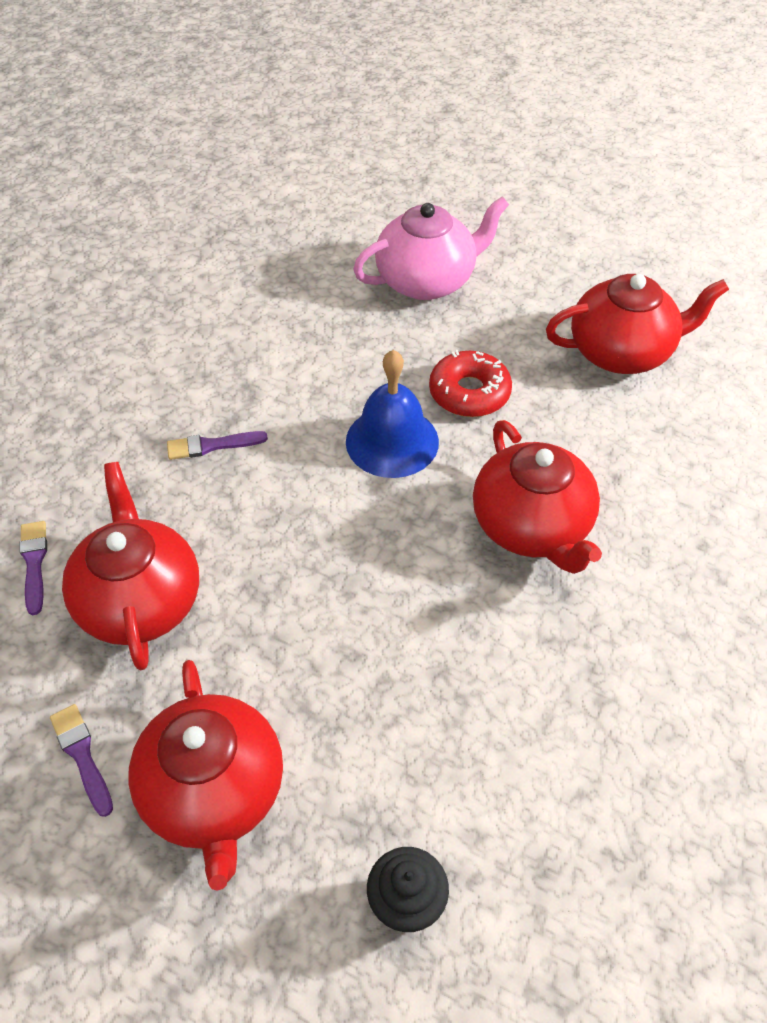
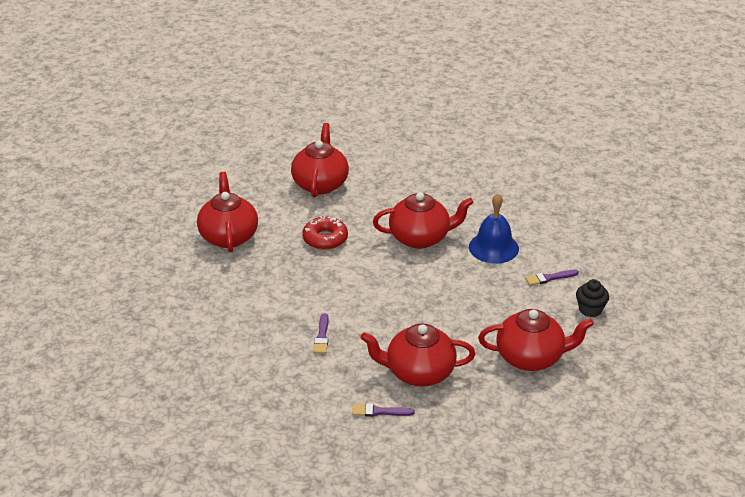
camera: 75 degrees left, 15 degrees down
purple brush [50,704,113,817] -> purple brush moved to [525,270,579,285]
blue bell [346,350,439,478] -> blue bell moved to [469,193,519,264]
pink teapot [353,196,509,300] -> red teapot [197,172,258,252]

